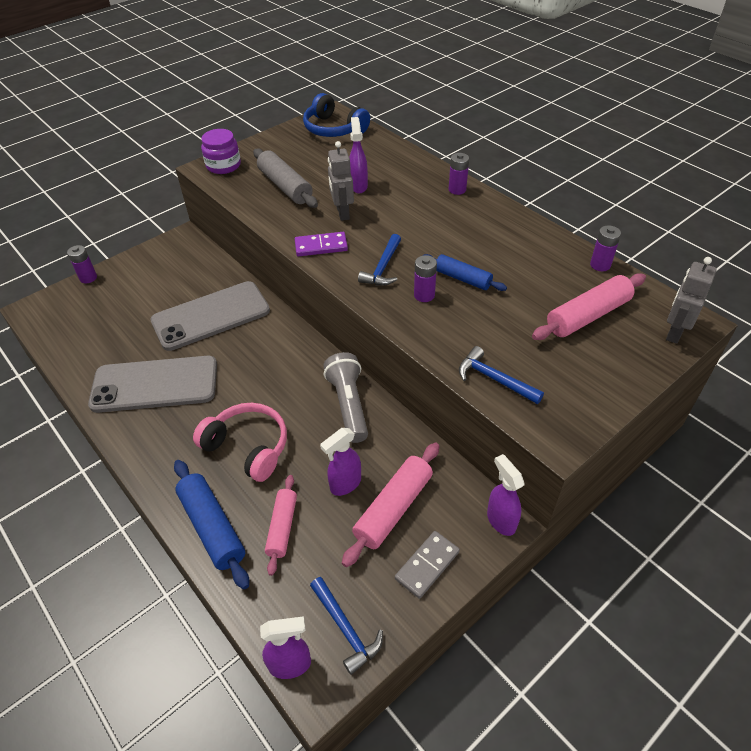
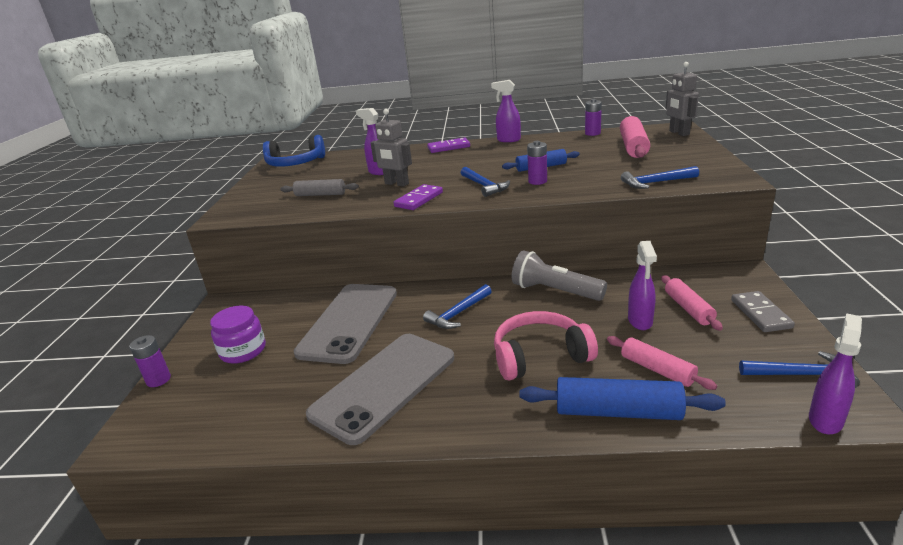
camera: 45 degrees left, 20 degrees down
purple jar [201,129,241,174] -> purple jar moved to [210,305,266,364]
grey rolling pin [253,148,318,208] -> grey rolling pin [280,179,359,196], size x0.66
pink rolling pin [342,443,439,567] -> pink rolling pin [661,275,723,331], size x0.66
purple battery [449,153,469,195] -> purple domino [427,137,470,153]
purple spray bottle [487,454,525,536] -> purple spray bottle moved to [491,80,521,142]
none -> blue hammer [423,284,492,329]

